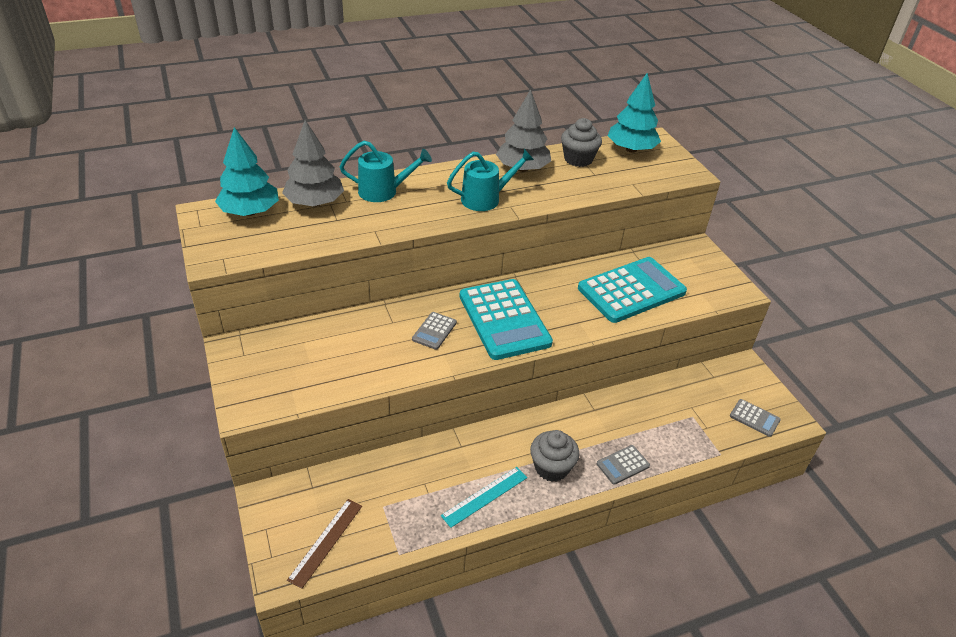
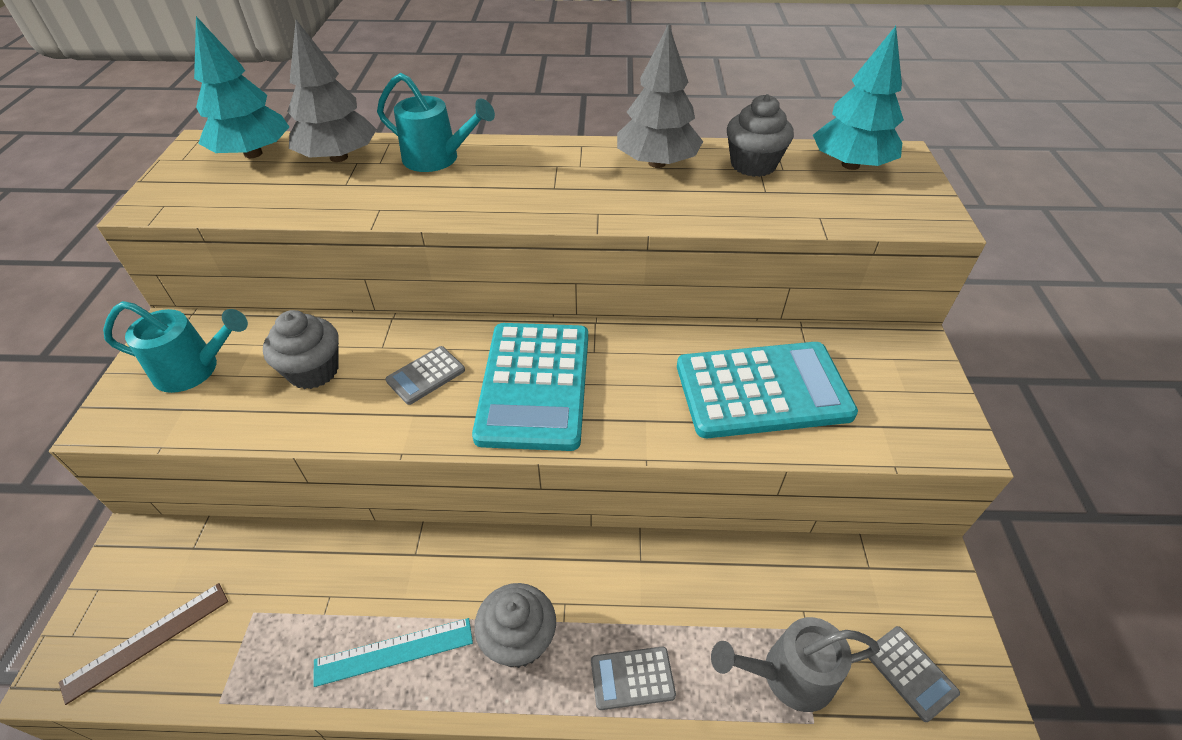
camera: 25 degrees right, 5 degrees up
turquoise watering can [447,149,534,211] -> turquoise watering can moved to [103,301,248,393]
none -> grey cupcake [263,310,339,389]
none -> grey watering can [711,617,880,712]

